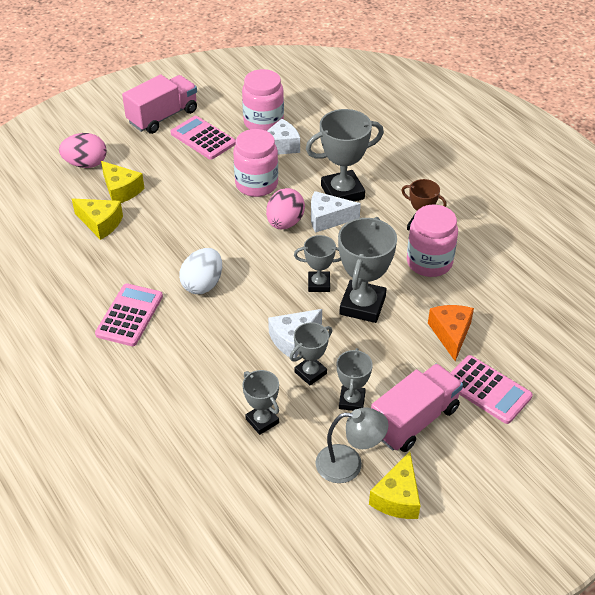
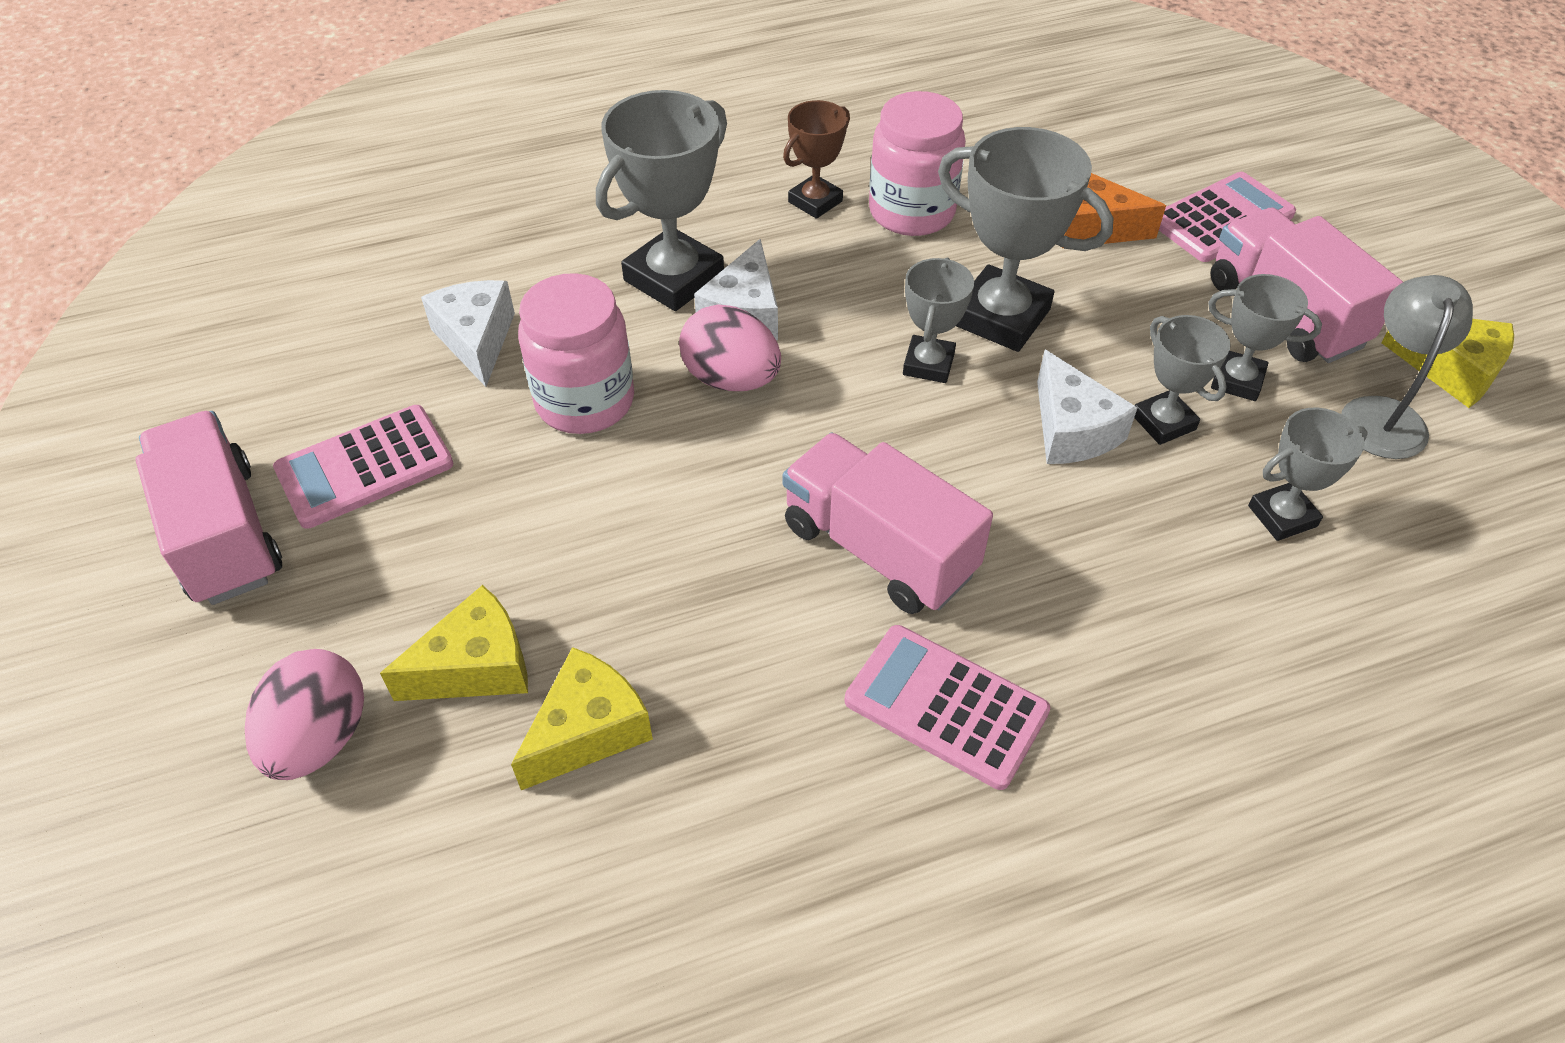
camera: 75 degrees left, 5 degrees up
white egg [179,248,222,294] -> pink truck [783,433,993,614]
pink jar [242,69,284,131] -> none
grey trophy [306,109,384,202] -> grey trophy turned 45 degrees clockwise [596,90,727,311]

